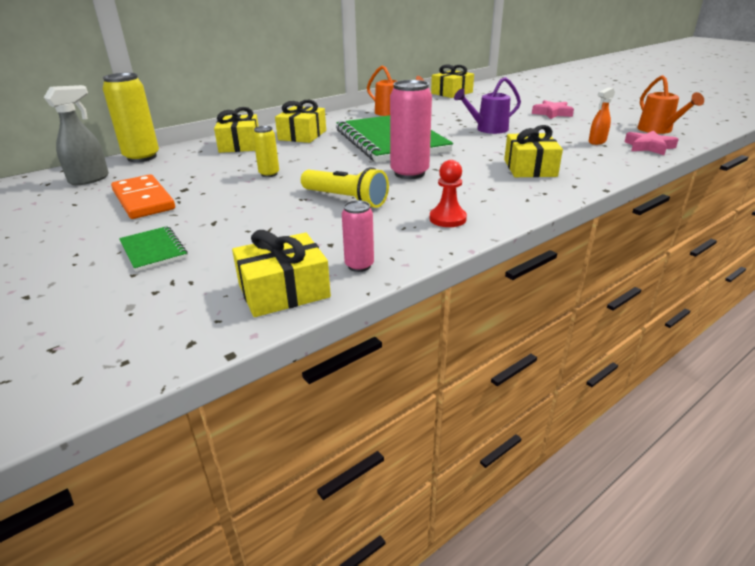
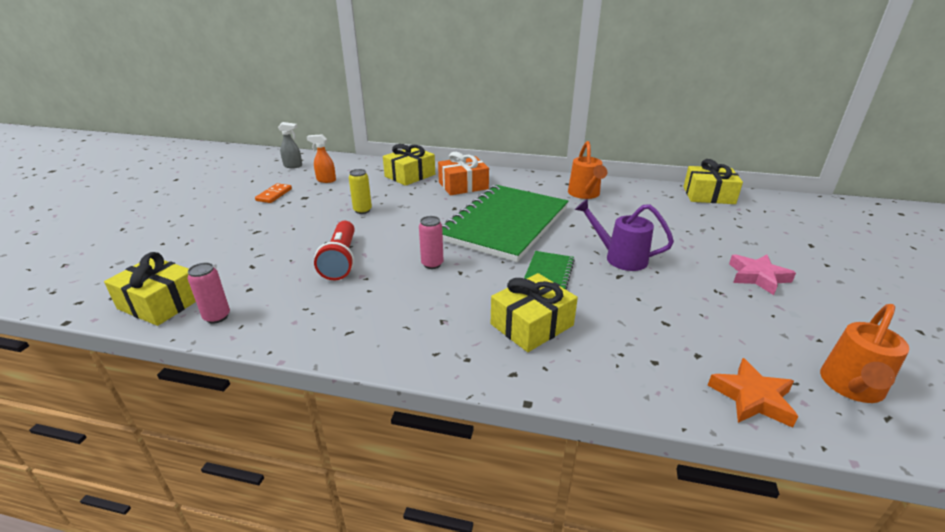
camera: 50 degrees right, 0 degrees up
grey spray bottle [44,85,109,185] -> grey spray bottle [278,122,302,168], size x0.66
yellow can [103,73,159,162] -> none
orange domino [111,174,175,219] -> orange domino [255,183,292,203], size x0.56
green notebook [119,226,188,272] -> green notebook moved to [524,251,575,289]
yellow gift [275,100,326,143] -> orange gift [438,152,489,195]
yellow flashlight [301,167,389,208] -> red flashlight [314,221,355,280]
pink can [390,80,432,179] -> pink can [419,216,443,269], size x0.54
red pawn [430,160,467,227] -> none
orange spray bottle [589,87,615,145] -> orange spray bottle moved to [307,135,336,183]
pink star [625,130,679,155] -> orange star [708,358,799,428]

